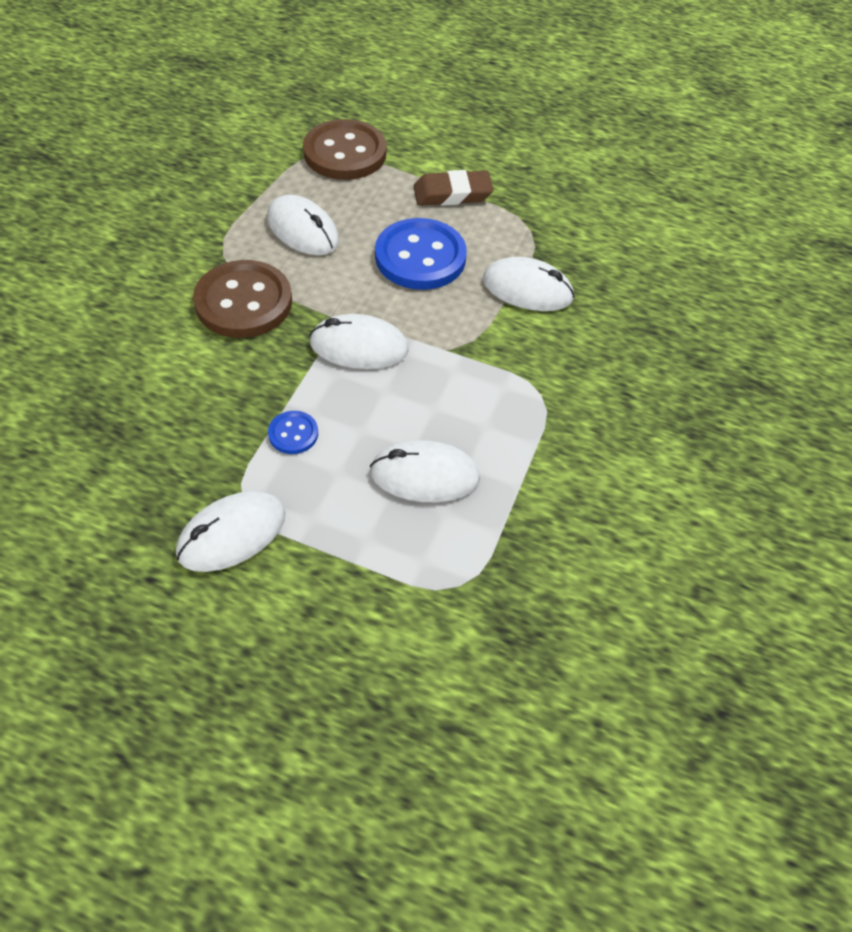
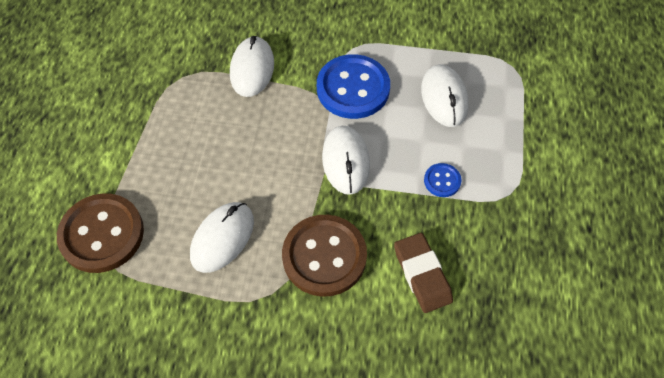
camera: 100 degrees left, 5 degrees up
white mouse [176,491,285,572] -> none
blue button [375,218,467,290] -> blue button moved to [317,54,390,119]
brown eraser [414,170,493,206] -> brown eraser moved to [394,233,453,313]

